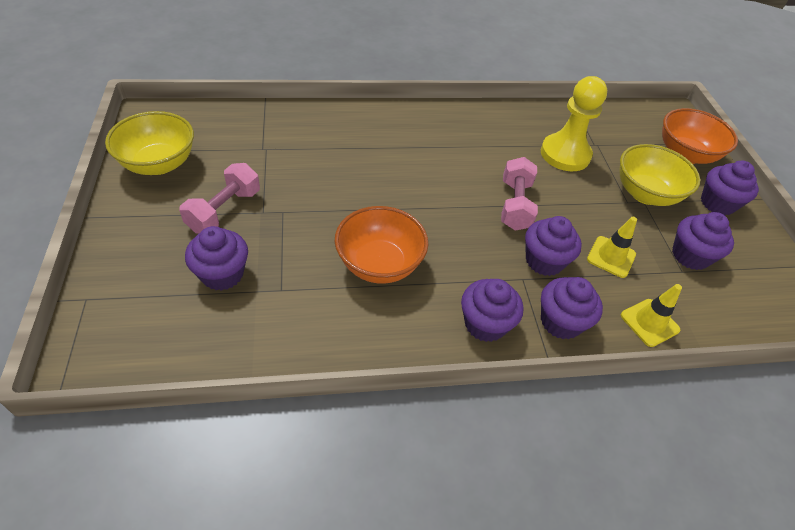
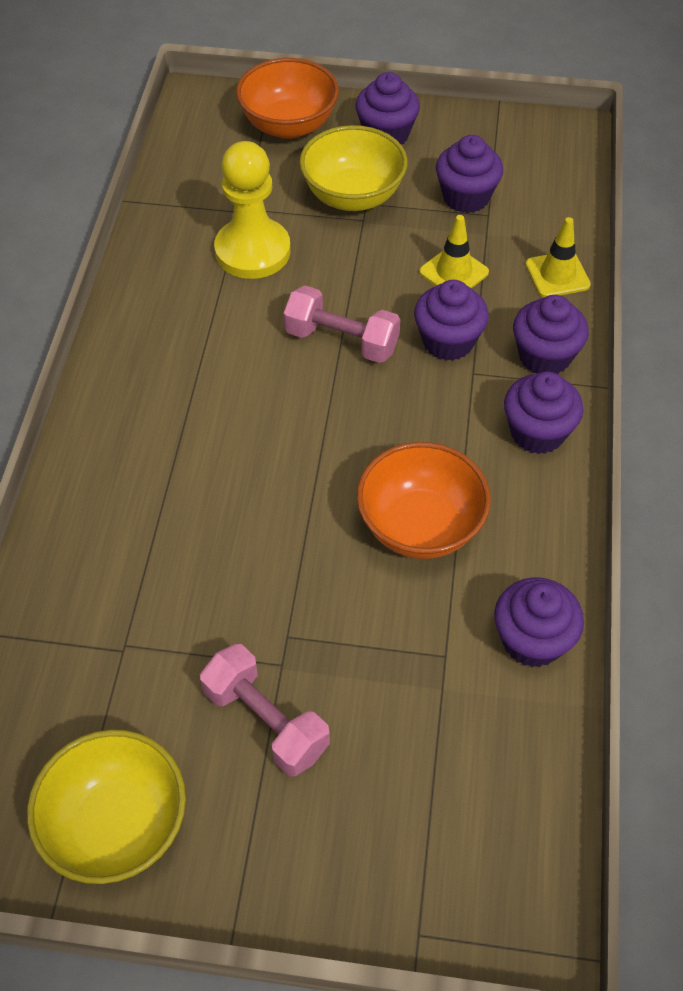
camera: 70 degrees left, 5 degrees up
purple cupcake [185,226,248,291] -> purple cupcake moved to [494,577,584,667]

